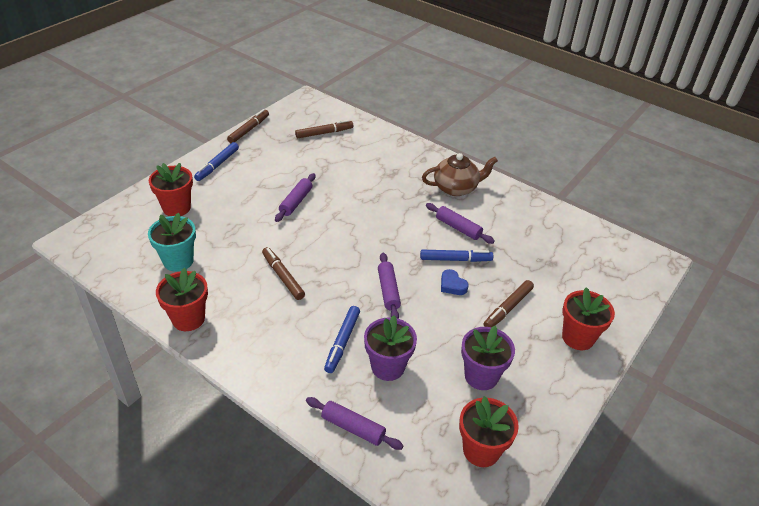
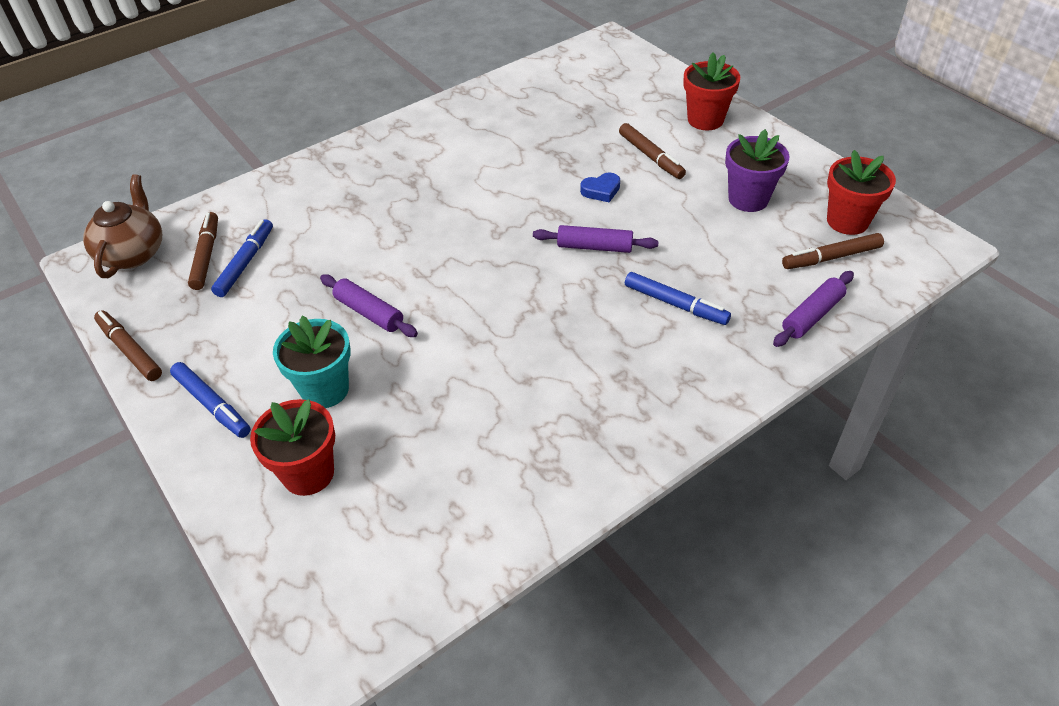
camera: 70 degrees left, 5 degrees up
turquoise flower pot [148,212,196,272] -> turquoise flower pot moved to [273,316,351,408]
red flower pot [156,268,208,331] -> none
brown marker [262,247,305,300] -> brown marker moved to [782,233,884,269]
purple flower pot [364,315,417,381] -> none
blue marker [420,250,493,262] -> blue marker moved to [211,219,273,297]
brown teapot [422,153,498,196] -> brown teapot moved to [83,174,162,278]
purple rolling pin [426,203,495,244] -> none

